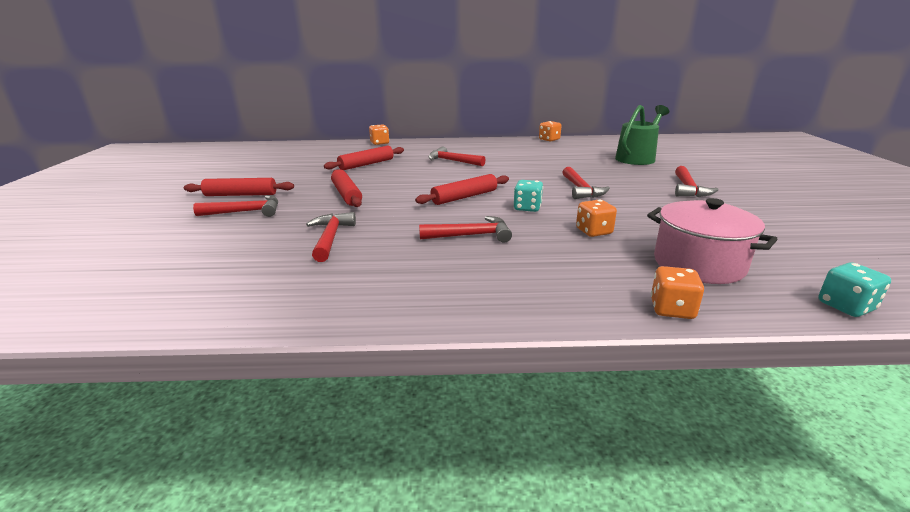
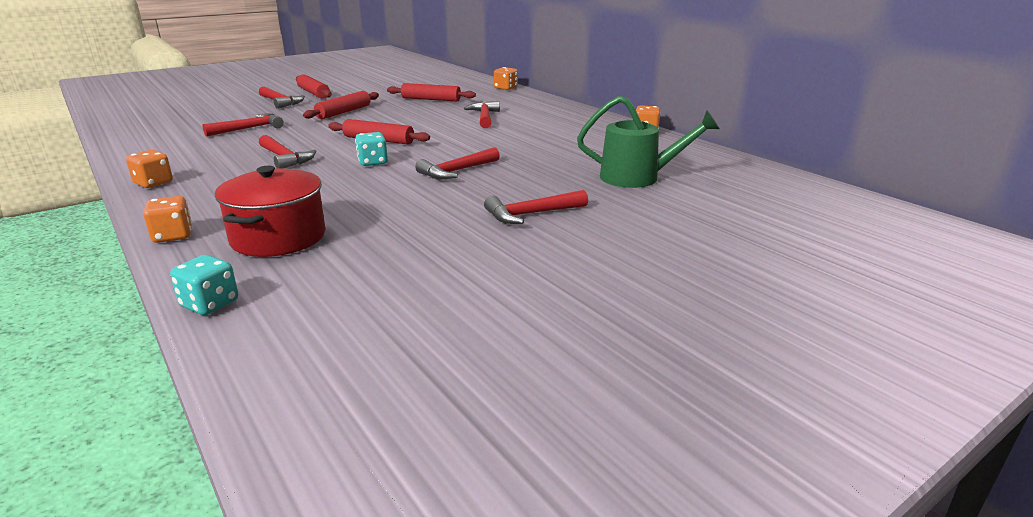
camera: 55 degrees right, 0 degrees up
orange dice [576,200,617,237] -> orange dice moved to [126,150,173,188]
pink pot [647,198,777,284] -> red pot [215,166,326,257]

